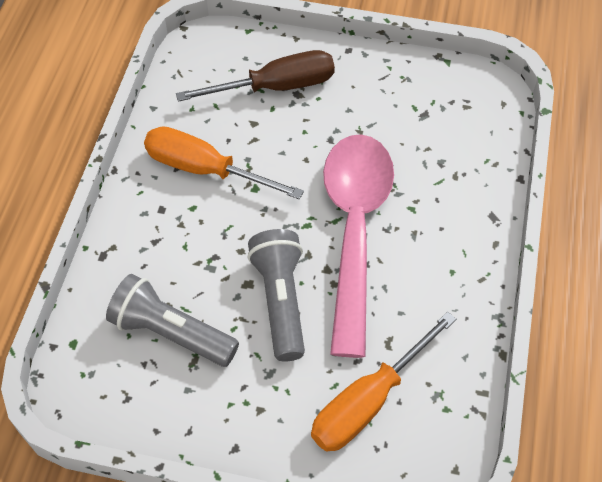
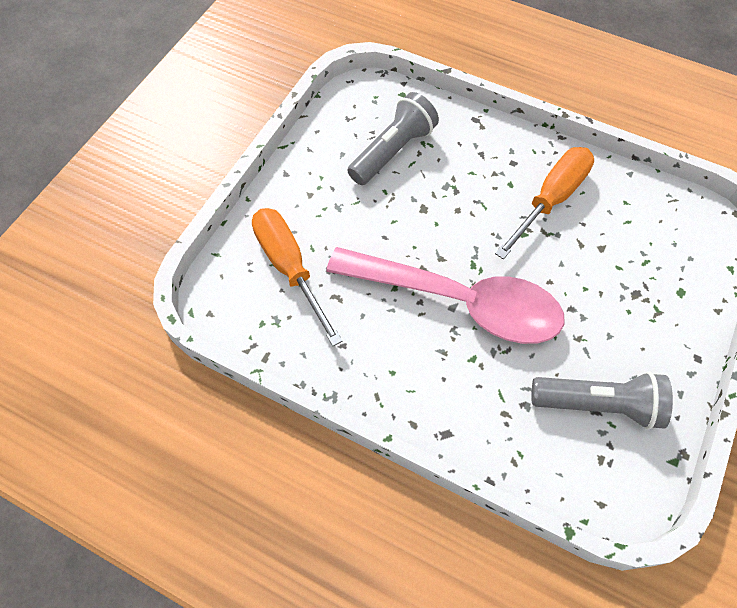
camera: 105 degrees right, 5 degrees up
brown screwdriver [176,50,335,102] -> none
grey flashlight [247,229,305,362] -> grey flashlight moved to [531,372,673,430]

